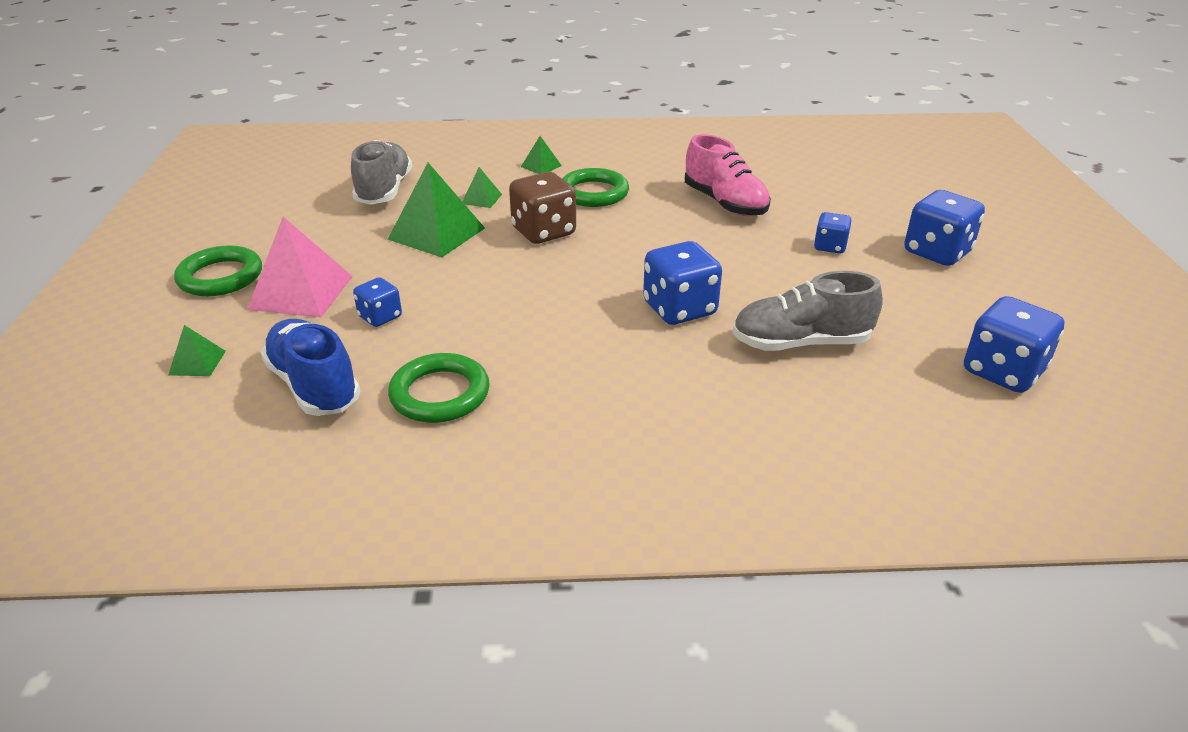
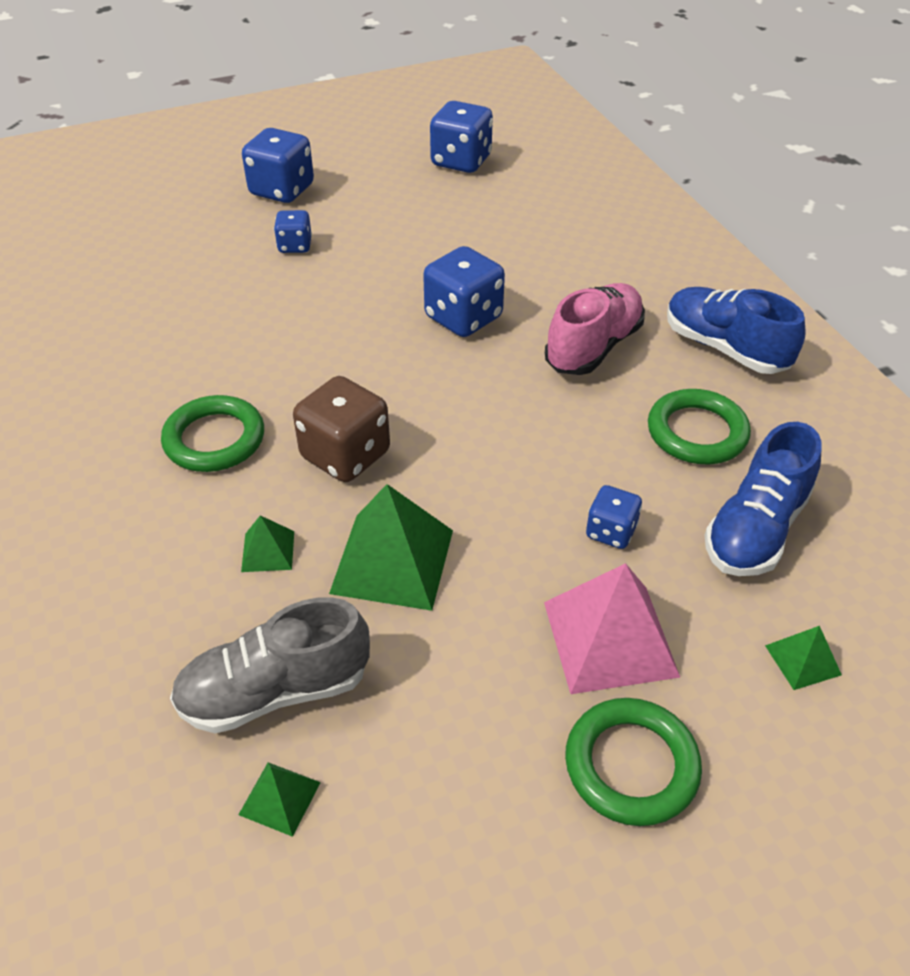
camera: 110 degrees left, 10 degrees up
green pyramid [521,136,562,174] -> green pyramid moved to [238,762,321,837]
pink shoe [685,134,771,216] -> pink shoe moved to [545,283,645,375]
grey shoe [732,271,883,351] -> none
none -> blue shoe [667,287,805,374]

